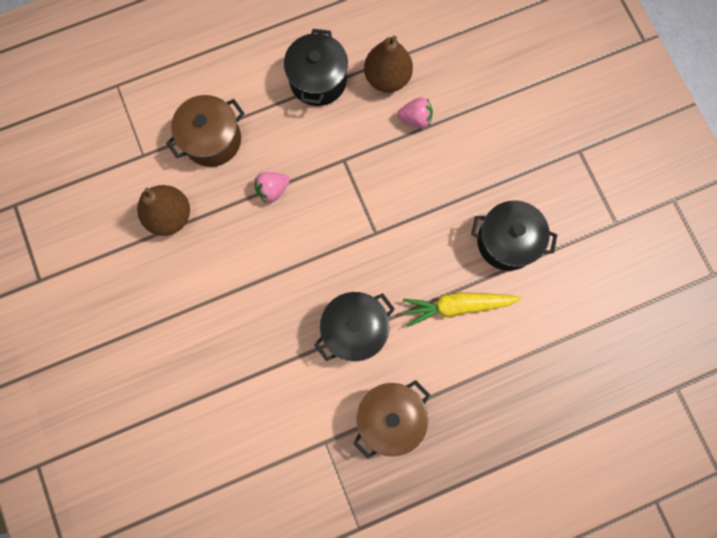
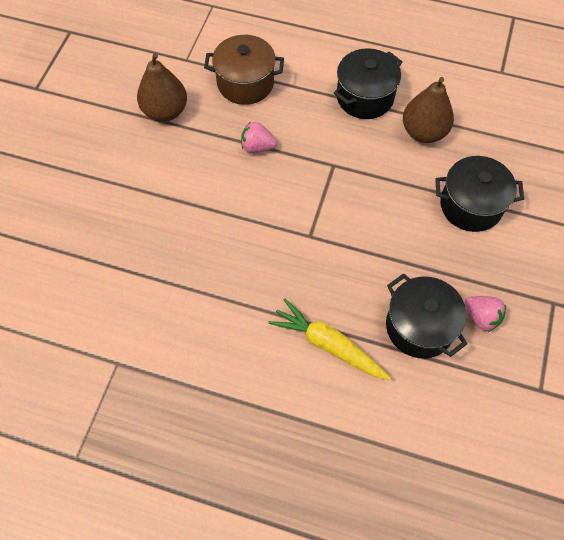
camera: 40 degrees right, 15 degrees down
black pot [314,292,395,362] -> black pot moved to [435,156,524,232]
brown pot [353,380,430,459] -> none
pink strawberry [397,97,433,128] -> pink strawberry moved to [465,296,506,332]

